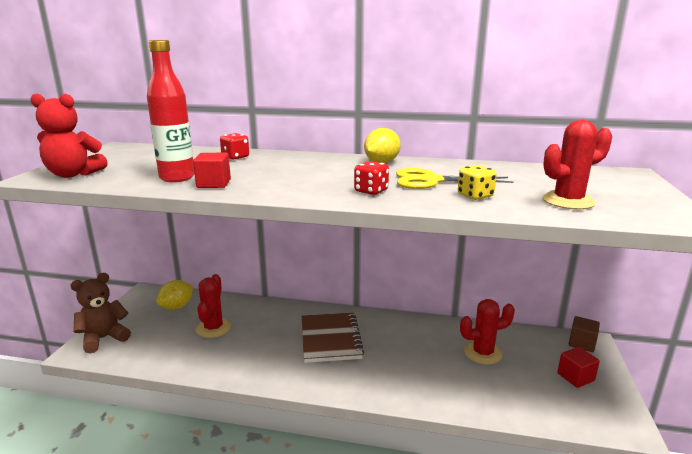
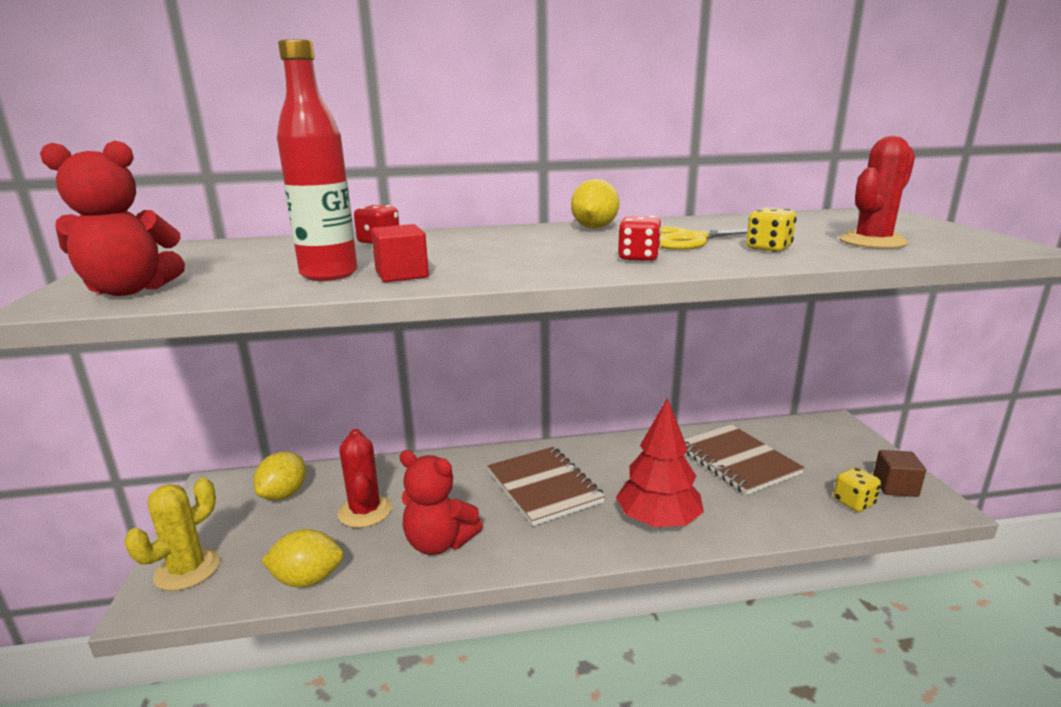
camera: 20 degrees left, 0 degrees up
brown teddy bear [70,273,131,353] -> yellow cactus [124,478,220,591]
red cactus [460,299,515,364] -> brown notebook [684,424,804,495]
red cube [557,347,600,388] -> none
brown cube [569,316,600,352] -> brown cube moved to [873,450,926,497]
none -> yellow lemon [261,529,344,587]
none -> red teddy bear [400,450,483,555]
none -> red tree [616,398,704,527]
none -> yellow dice [833,467,881,512]

